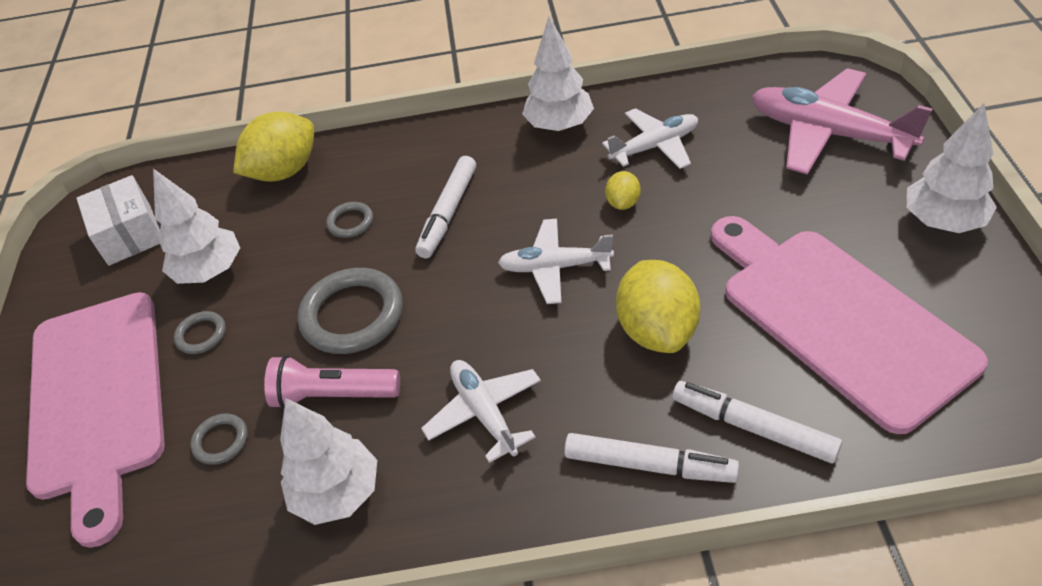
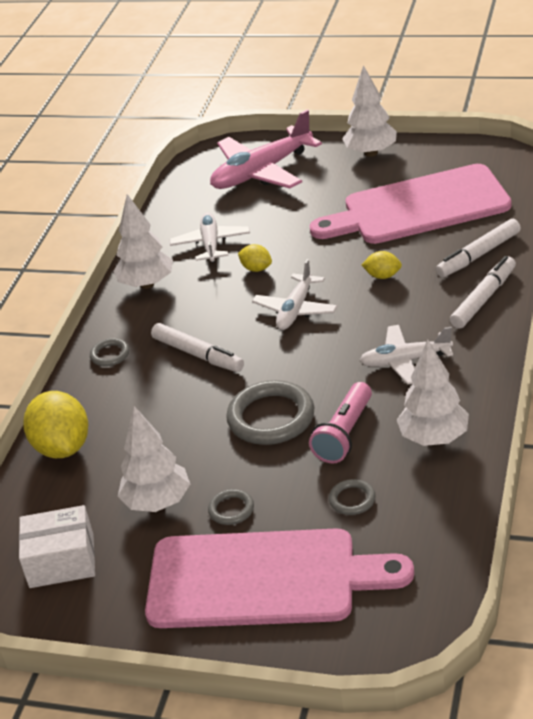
camera: 70 degrees left, 10 degrees down
grey ring [326,202,373,238] -> grey ring moved to [90,338,130,367]
yellow lemon [616,260,700,353] -> yellow lemon [362,251,402,279], size x0.49

